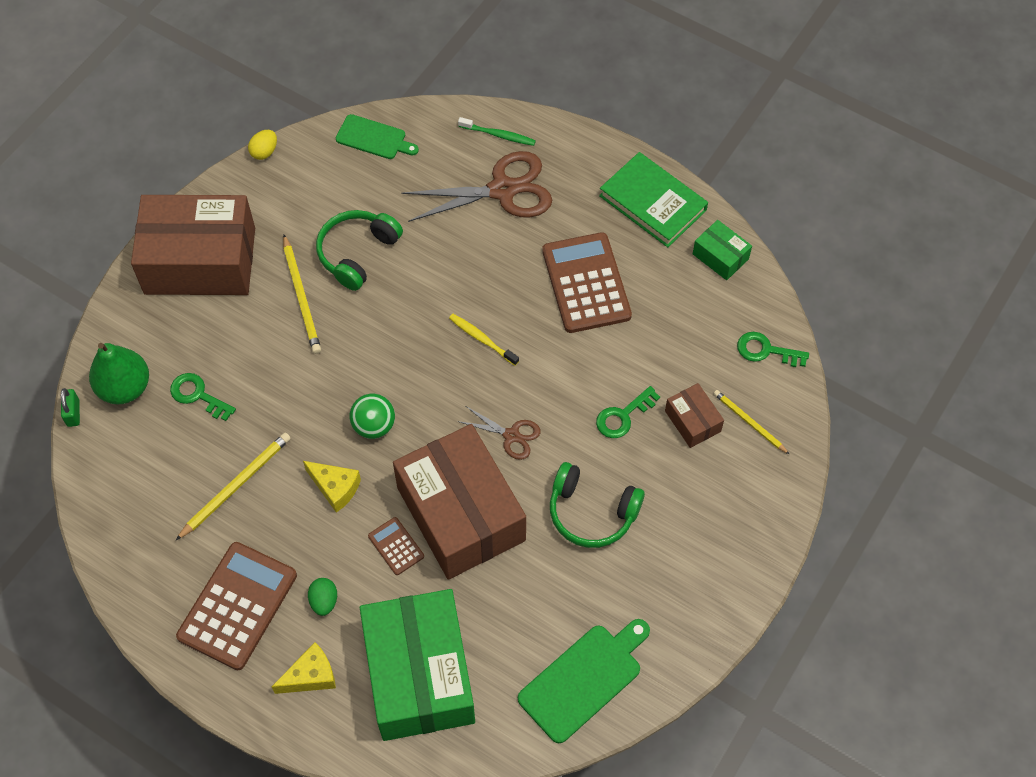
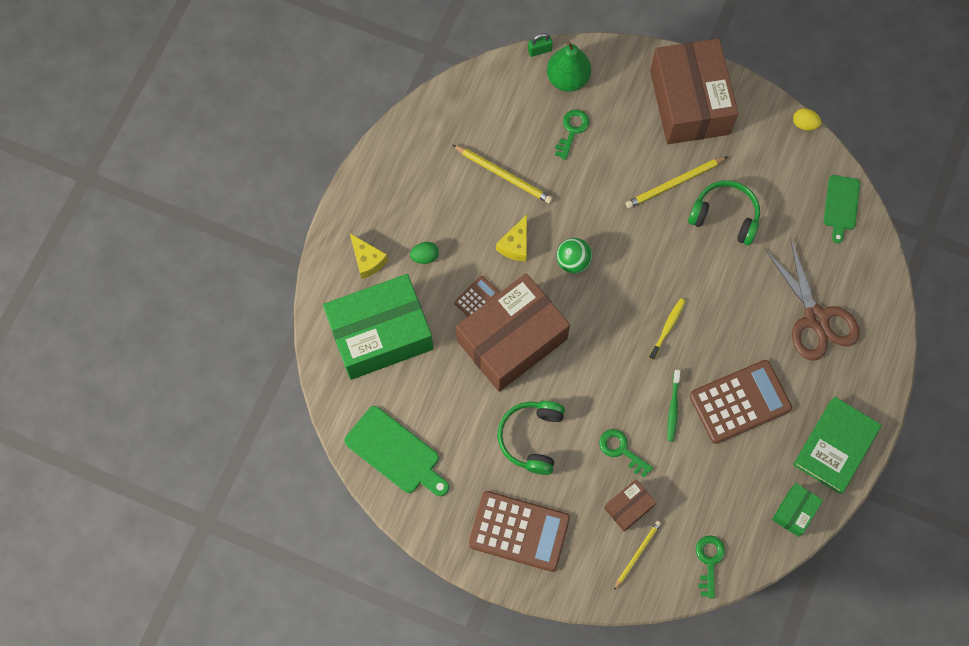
camera: 80 degrees right, 10 degrees up
brown calculator [176,542,297,670] -> brown calculator moved to [469,491,570,572]
brown scissors [457,406,541,460] -> none
green toothbrush [458,117,536,146] -> green toothbrush moved to [667,370,680,442]

